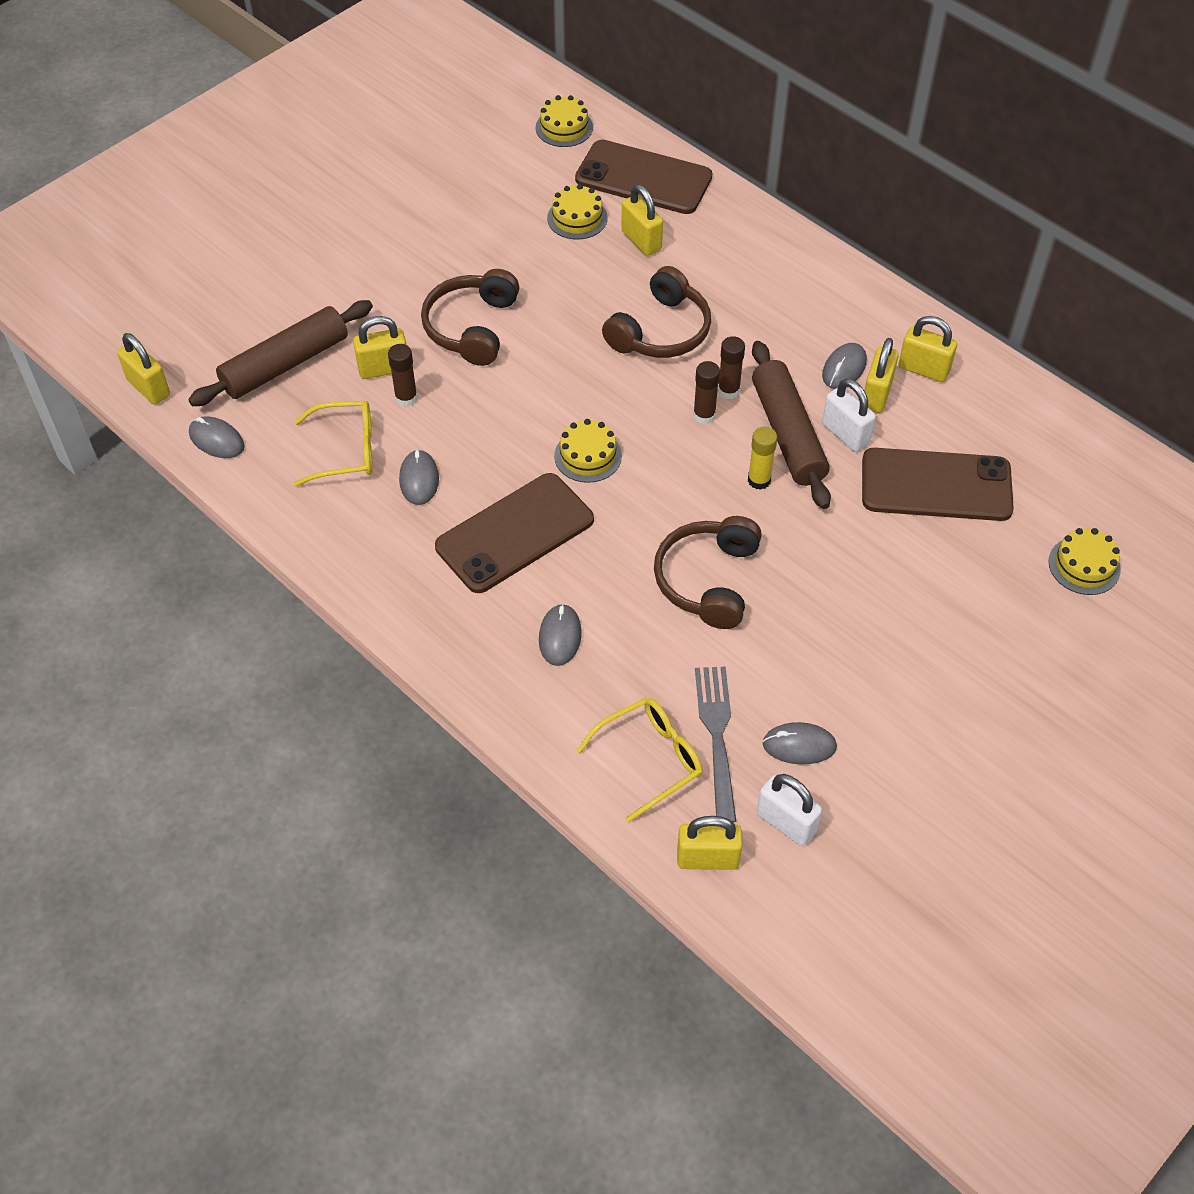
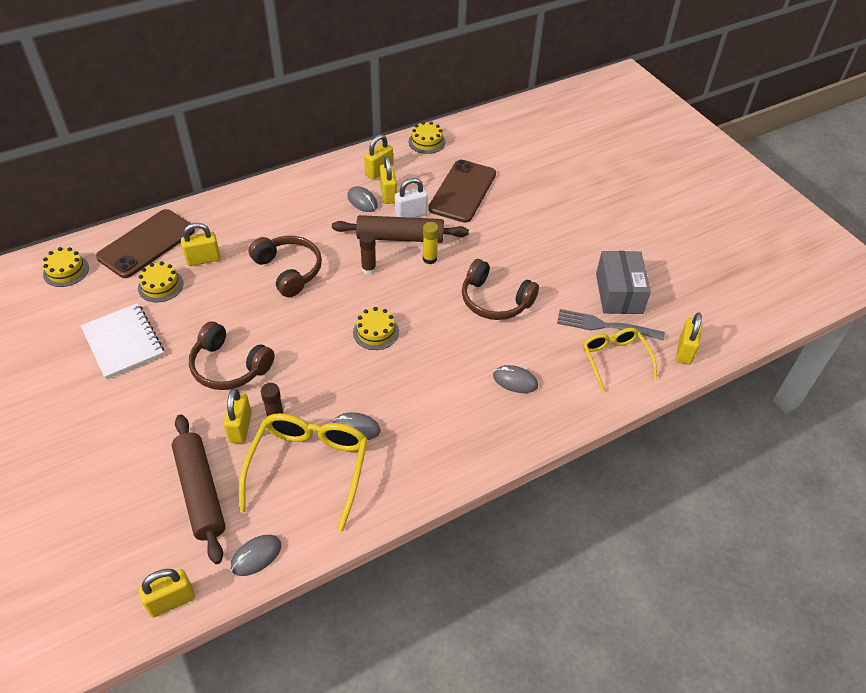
camera: 75 degrees left, 5 degrees down
yellow glasses [294,401,373,486] -> yellow glasses [239,413,368,532], size x1.57
brown phone [435,473,594,593] -> none
brown glue stick [718,336,745,399] -> none
white padlock [757,774,822,846] -> none
grey mouse [762,722,837,764] -> grey box [596,251,651,314]
yellow padlock [864,338,899,413] -> yellow padlock turned 45 degrees clockwise [380,156,397,204]
yellow cake [1049,528,1121,595] -> yellow cake moved to [409,122,446,154]
none -> white notebook [80,303,164,379]

